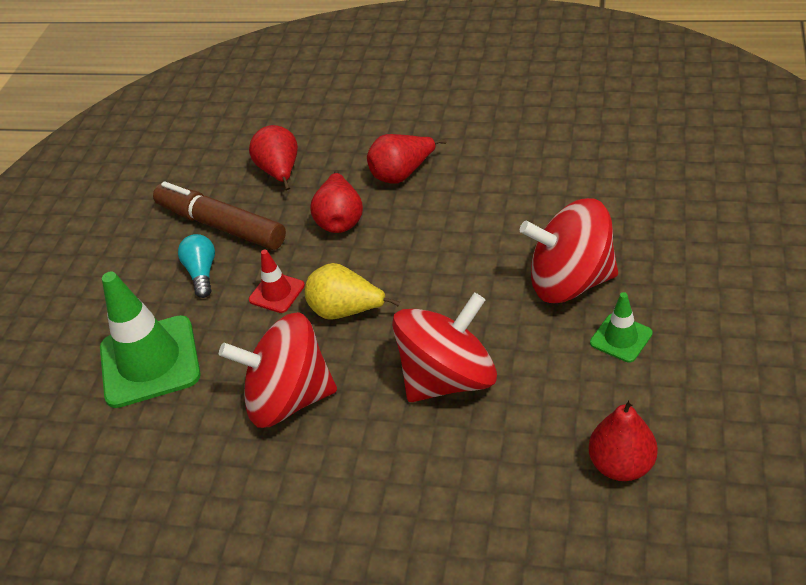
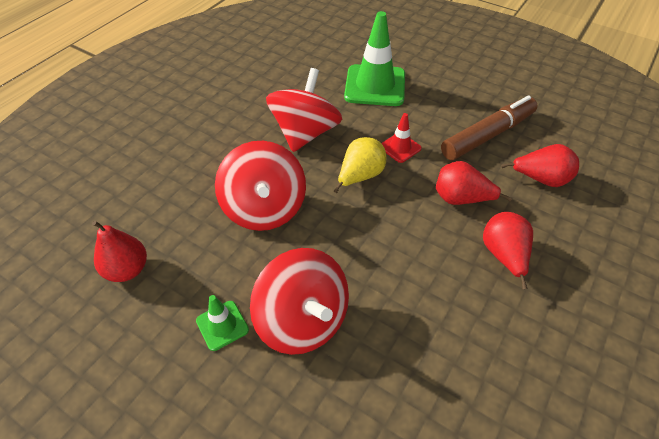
camera: 105 degrees right, 5 degrees up
turquoise light bulb [178,234,215,298] -> none
red spinning top [520,198,618,303] -> red spinning top turned 120 degrees clockwise [250,248,349,355]

